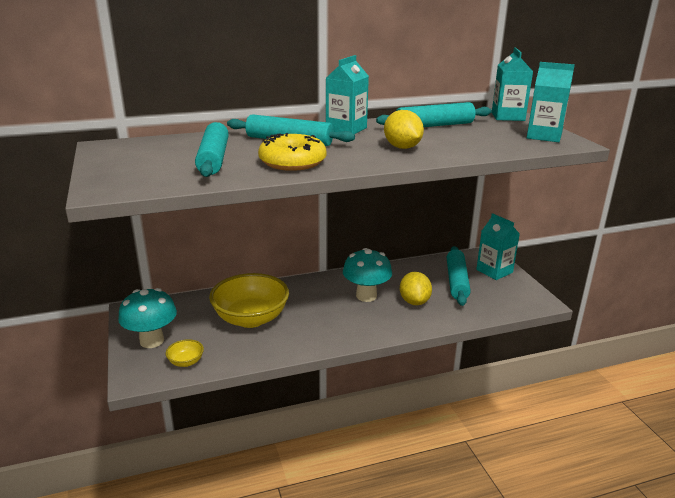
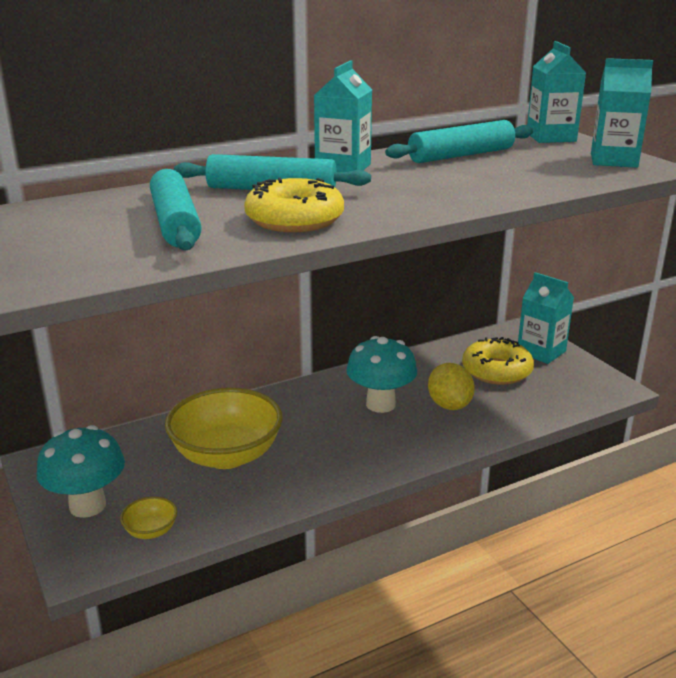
camera: 10 degrees left, 0 degrees up
yellow lemon [384,110,424,149] -> none
turquoise rolling pin [447,246,471,306] -> yellow donut [462,337,534,385]

